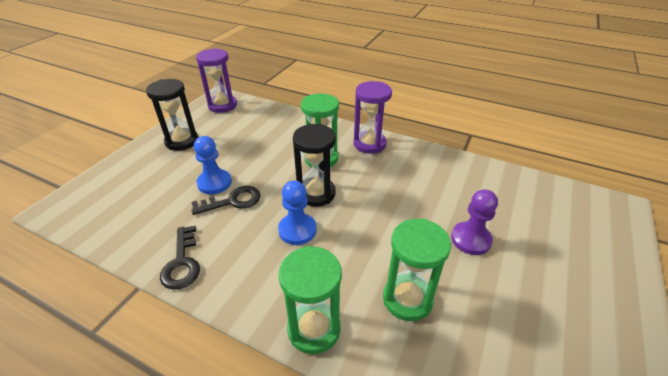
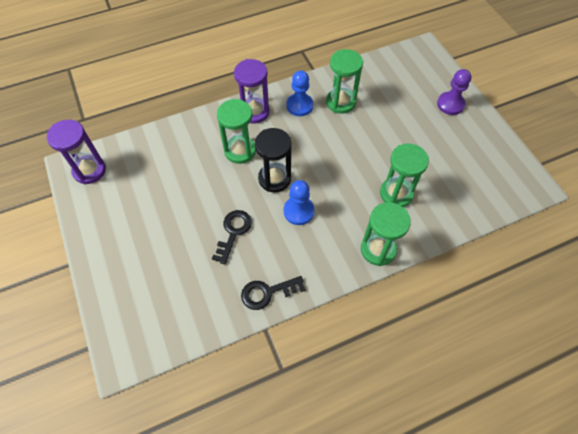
camera: 50 degrees left, 20 degrees up
black hourglass [146,79,198,151] -> none
black key [160,226,200,290] -> black key turned 135 degrees clockwise [241,276,306,310]
blue pawn [194,136,232,194] -> blue pawn moved to [286,70,313,116]
purple pawn [451,189,498,255] -> purple pawn moved to [437,69,471,115]
none -> green hourglass [326,49,363,114]

